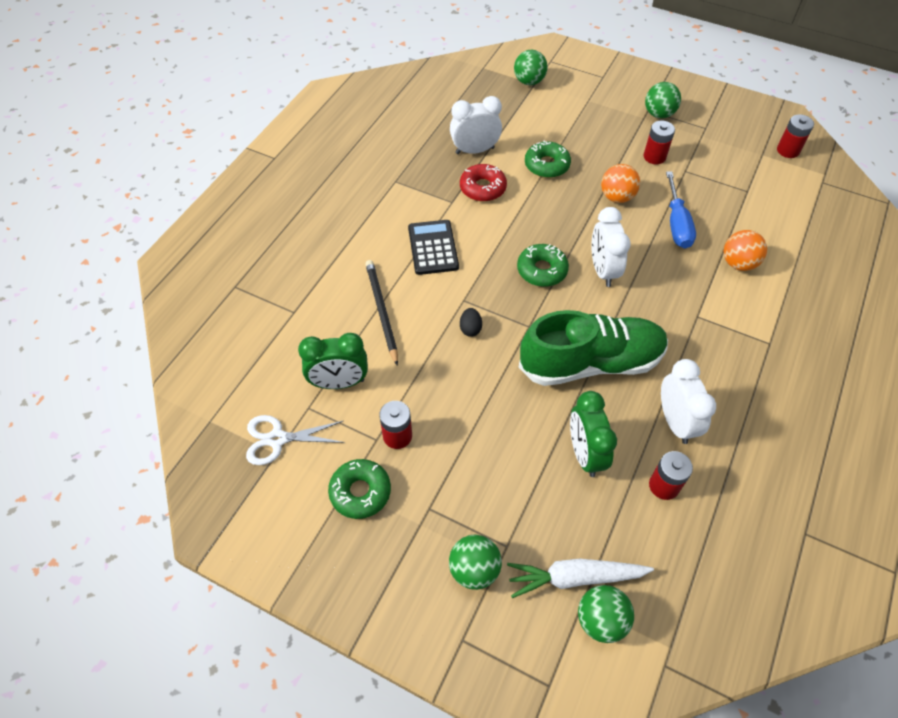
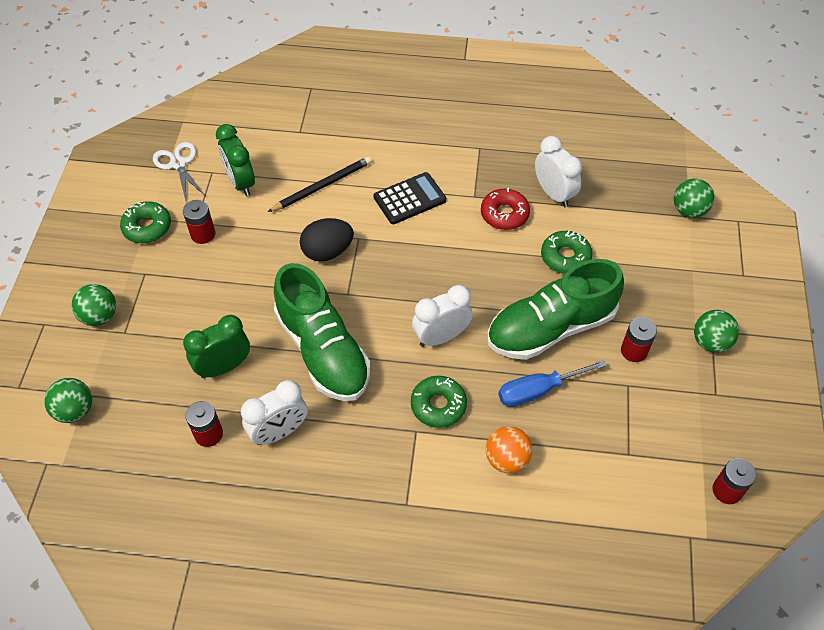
camera: 70 degrees right, 0 degrees up
black egg [460,308,482,337] -> black egg [300,218,354,262], size x1.93
white carrot [507,559,654,598] -> none
green donut [517,244,569,287] -> green donut moved to [411,376,467,428]
orange ball [601,164,640,203] -> green shoe [487,259,624,360]

